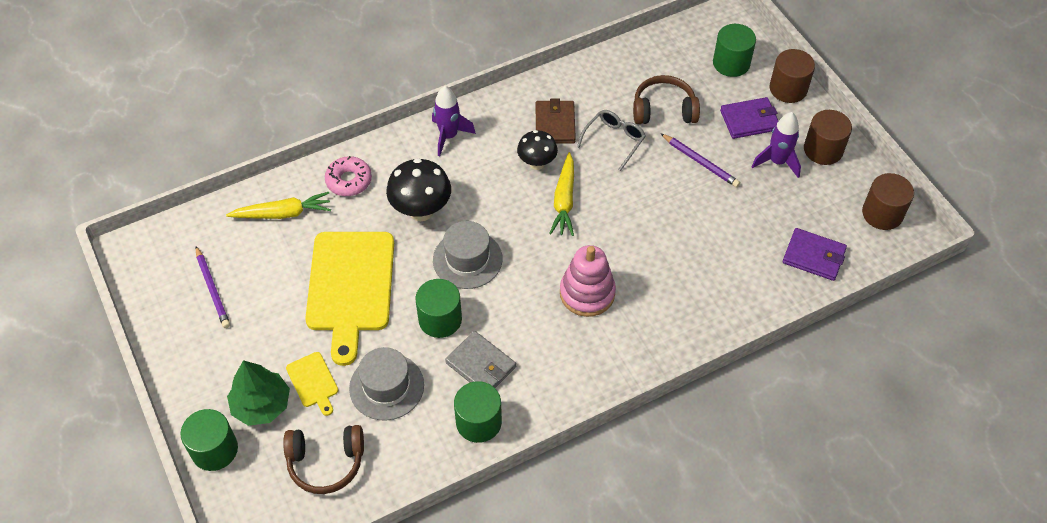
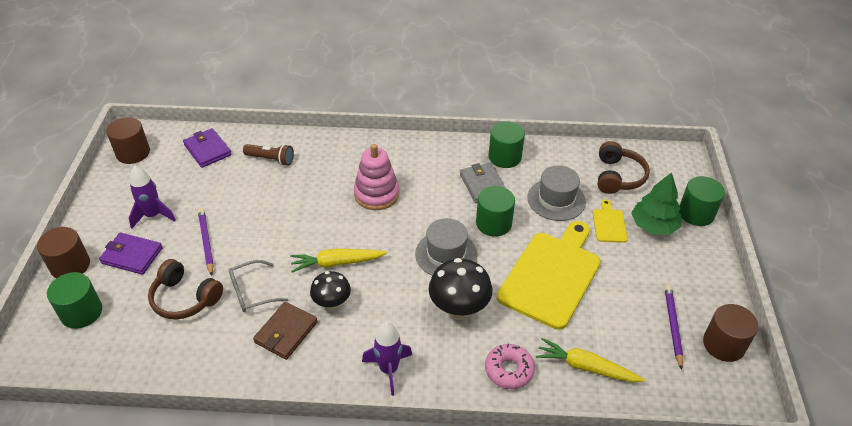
camera: 150 degrees left, 10 degrees down
brown headphones [283,425,364,494] -> brown headphones turned 75 degrees clockwise [598,141,650,194]
yellow carrot [549,152,574,236] -> yellow carrot turned 135 degrees counterclockwise [290,248,387,273]
brown cylinder [804,110,852,165] -> brown cylinder moved to [703,304,758,362]
none -> brown flashlight [243,144,294,166]

